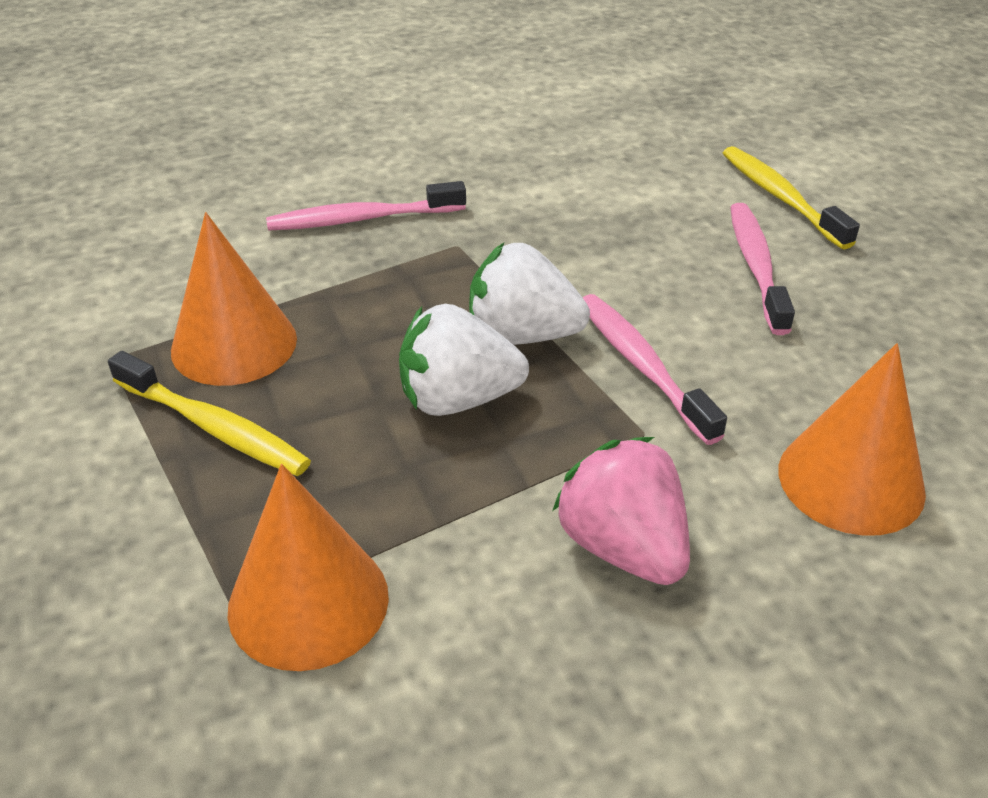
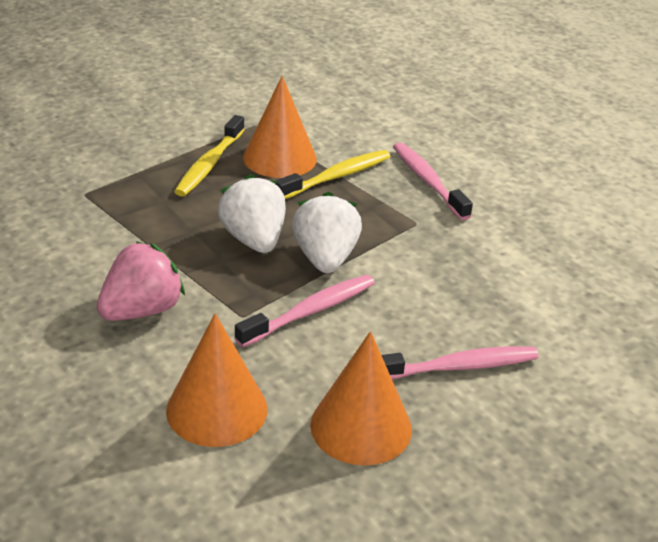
camera: 75 degrees right, 5 degrees down
orange cone [228,464,389,671] -> orange cone moved to [310,331,412,466]
yellow toothbrush [723,146,860,249] -> yellow toothbrush moved to [276,150,390,199]

